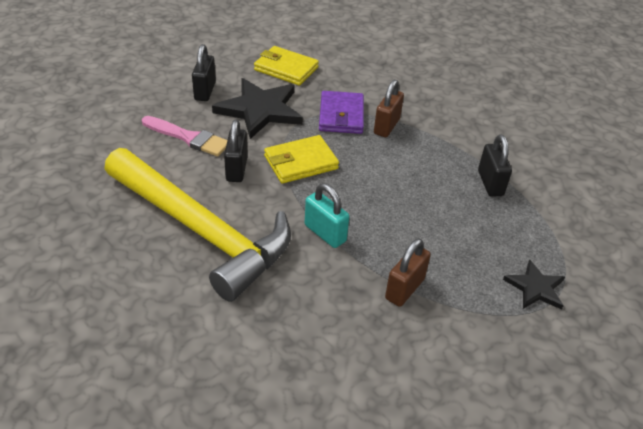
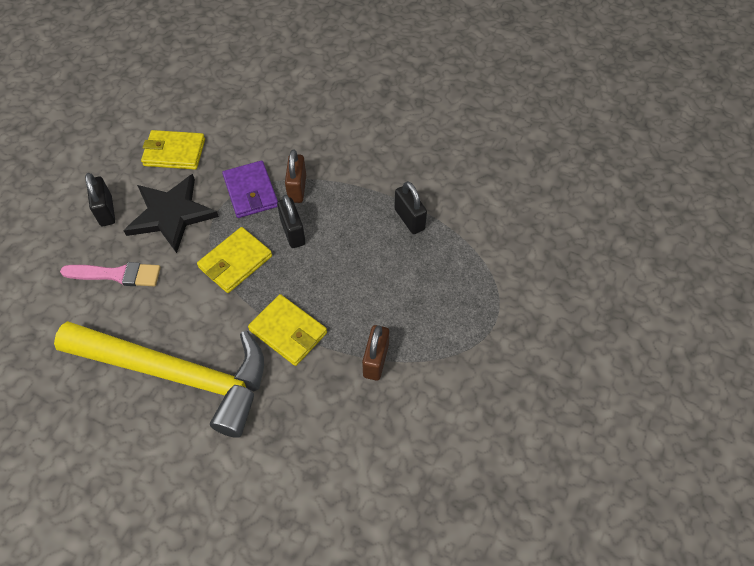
camera: 20 degrees left, 15 degrees up
black padlock [224,120,248,182] -> black padlock moved to [277,195,306,248]
turquoise padlock [305,183,350,248] -> yellow wallet [248,294,327,366]
black star [503,259,565,310] -> none

